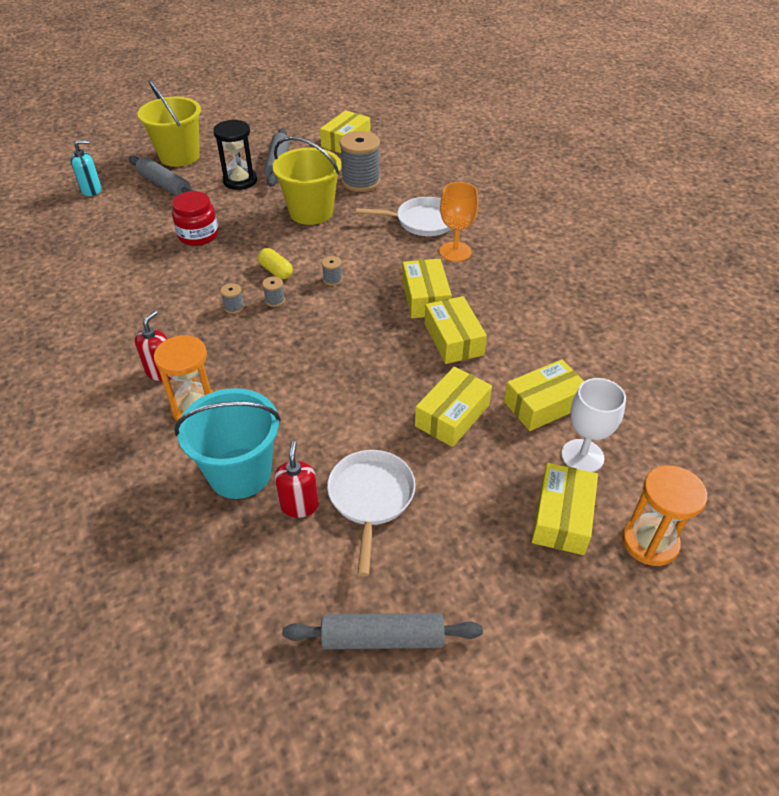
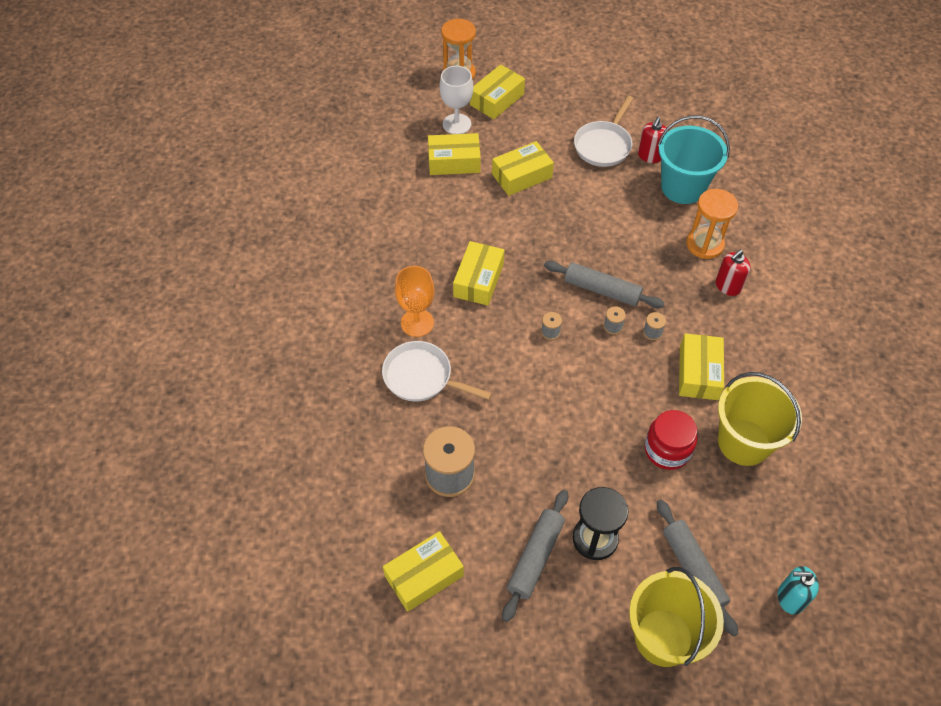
camera: 155 degrees left, 10 degrees up
yellow capsule [258,248,293,279] -> none
yellow bucket [273,137,342,225] -> yellow bucket moved to [718,372,802,466]
grey rolling pin [282,613,483,649] -> grey rolling pin moved to [544,261,664,308]
yellow box [425,296,487,364] -> yellow box moved to [679,333,724,400]

